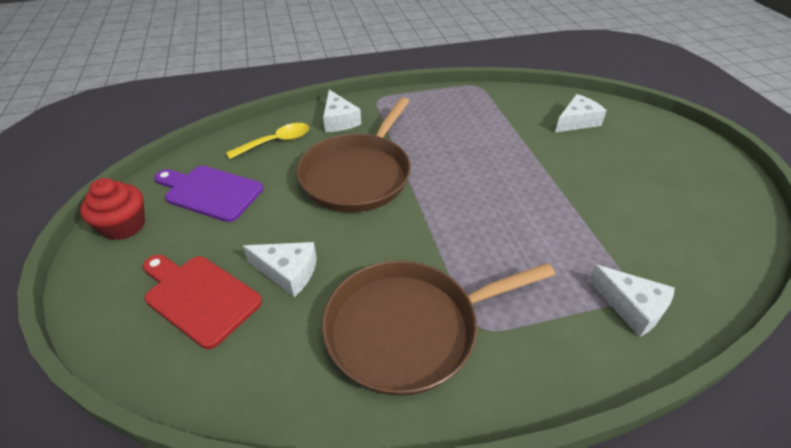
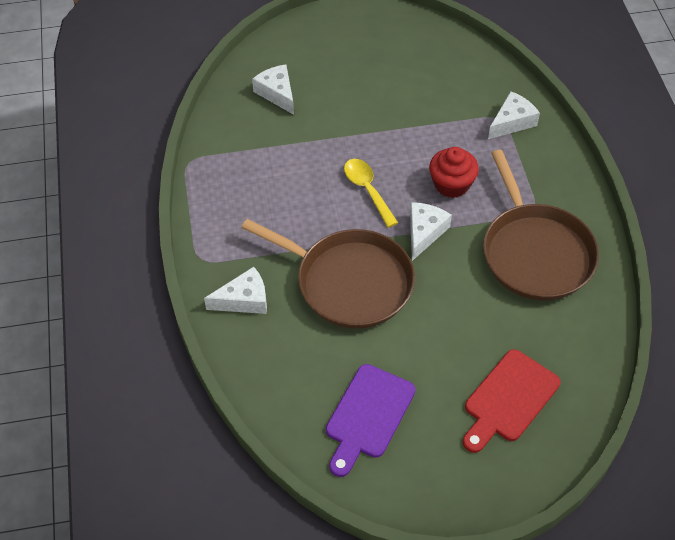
camera: 85 degrees left, 10 degrees up
red cupcake [80,178,145,240] -> red cupcake moved to [429,147,479,198]
yellow spoon [226,123,309,159] -> yellow spoon moved to [344,159,398,228]
white cheese [243,242,317,297] -> white cheese moved to [410,202,452,261]

